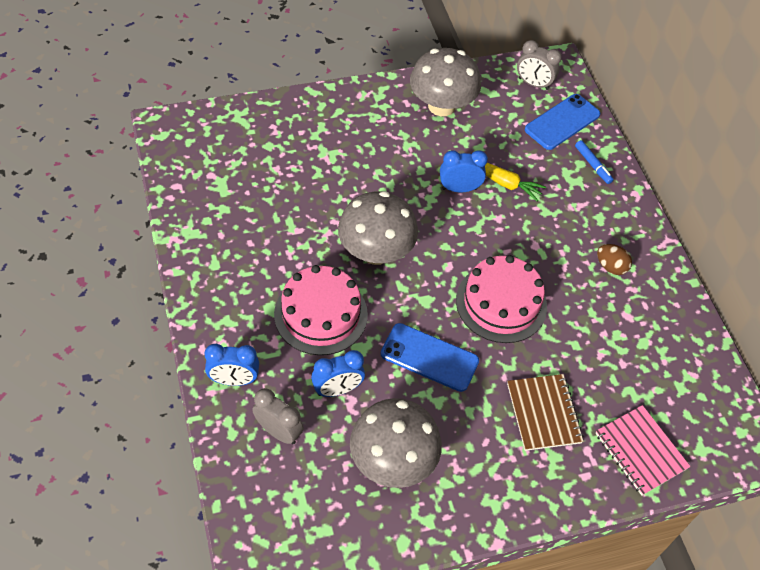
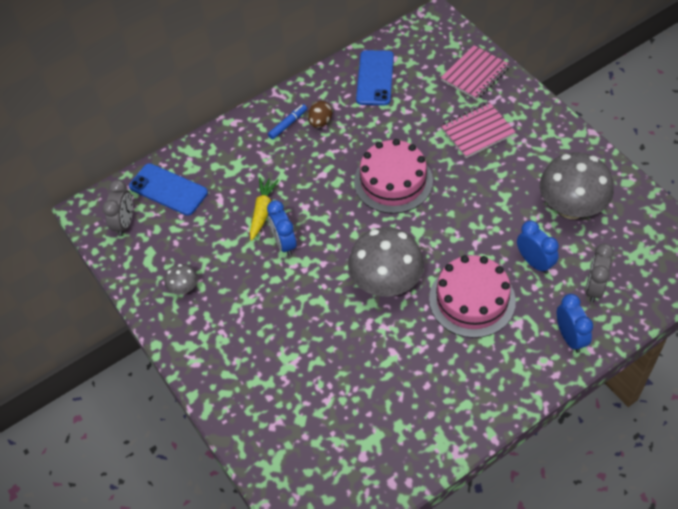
camera: 100 degrees left, 0 degrees up
blue phone [381,323,479,392] -> blue phone moved to [356,50,394,106]
grey mushroom [410,48,481,116] -> grey mushroom [165,264,198,294], size x0.45
brown notebook [507,374,584,451] -> pink notebook [441,102,515,158]
blue marker [575,140,614,184] -> blue marker moved to [268,104,307,140]

